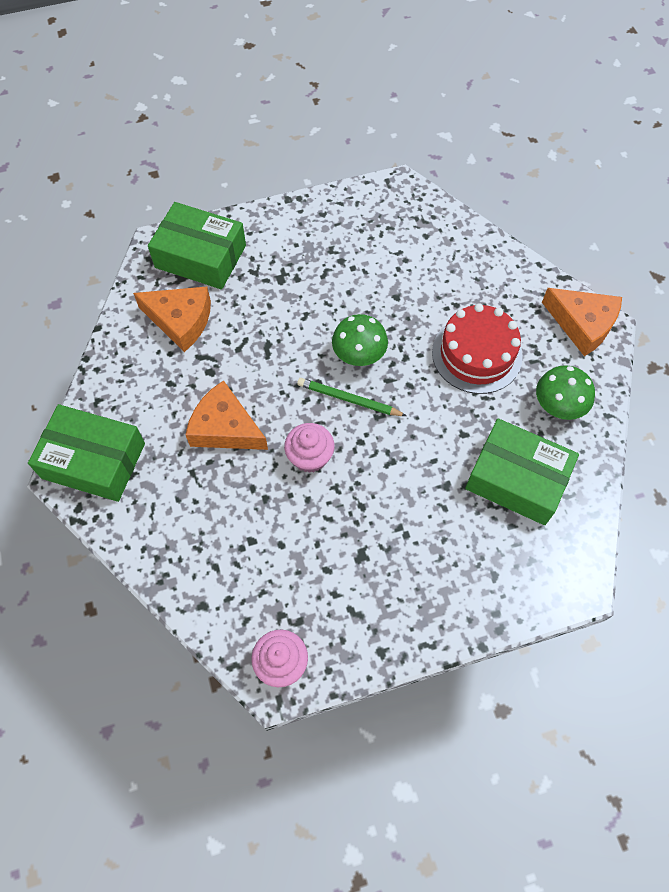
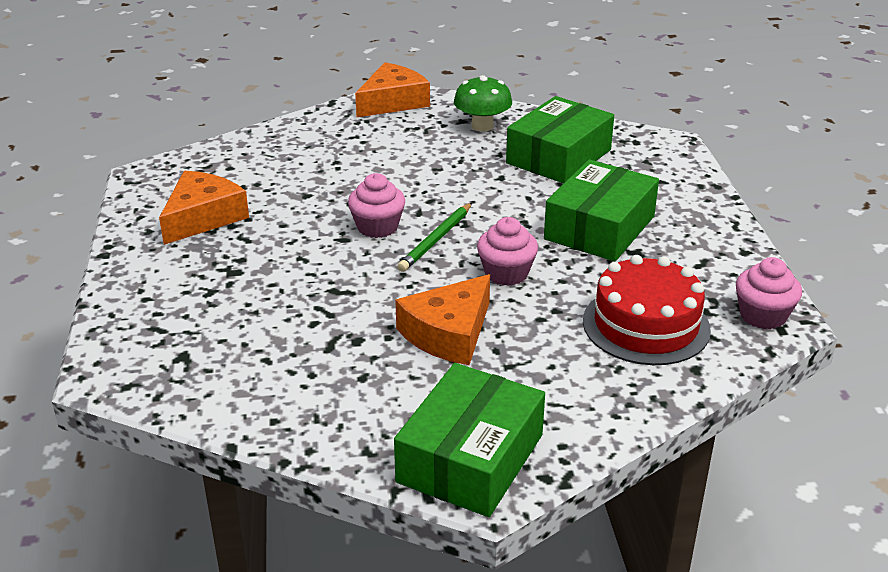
camera: 80 degrees left, 30 degrees down
orange cheese [133,287,211,352] -> orange cheese moved to [159,171,249,245]
green box [148,202,246,289] -> green box moved to [544,159,659,261]
green mushroom [332,314,388,366] -> pink cupcake [348,173,405,238]
red cake [432,303,523,394] -> red cake moved to [583,255,711,365]

